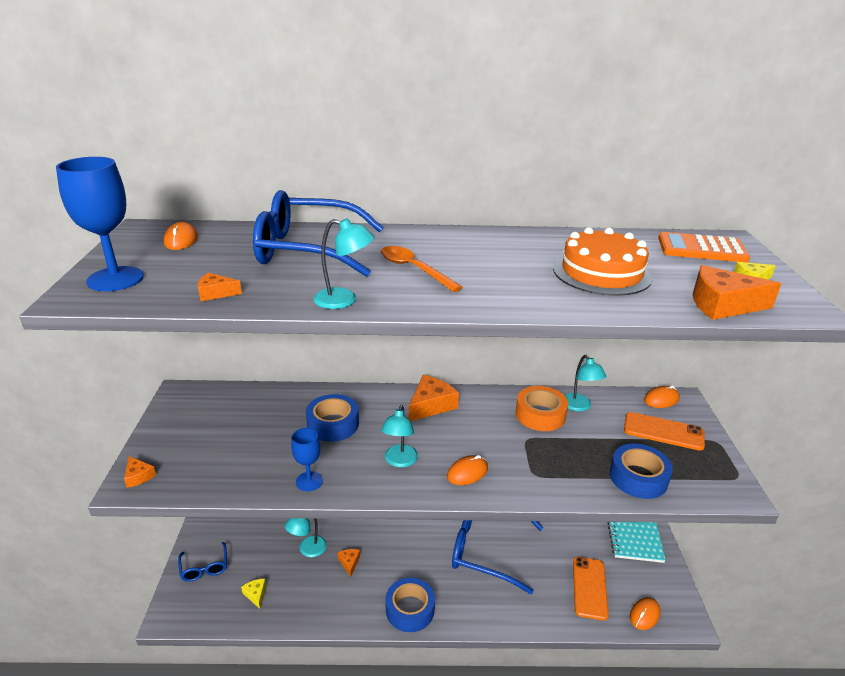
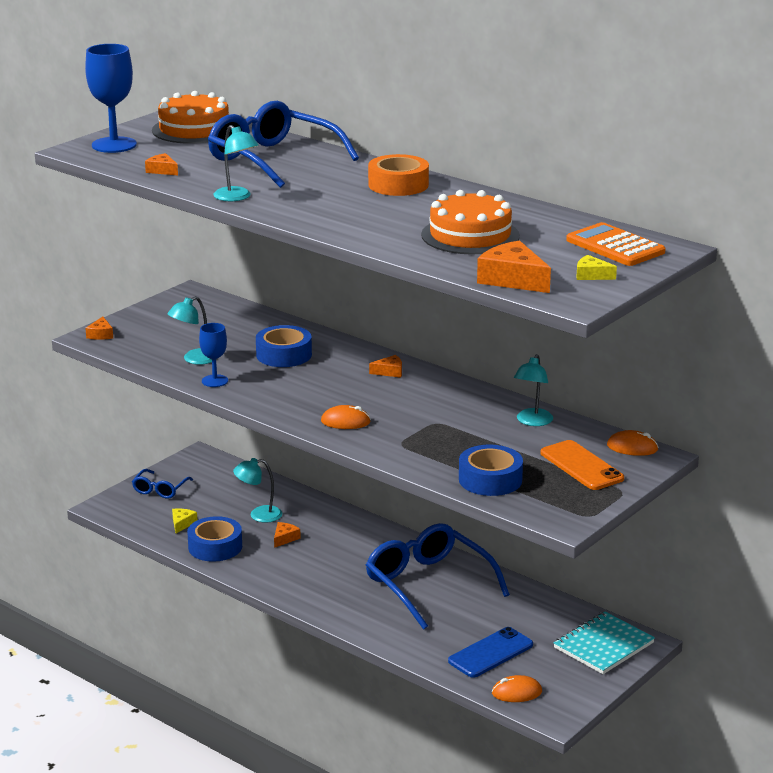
camera: 40 degrees right, 5 degrees down
orange mouse [164,222,198,250] -> orange cake [152,91,229,144]
orange spoon [381,246,463,292] -> none
turquoise lamp [381,405,418,467] -> turquoise lamp moved to [167,296,212,365]
blue tape [386,578,435,632] -> blue tape moved to [187,516,242,562]
orange cheese [409,375,459,421] -> orange cheese [369,355,402,378], size x0.53
orange tape [515,386,568,431] -> orange tape moved to [368,154,429,196]
orange phone [573,557,609,620] -> blue phone [448,627,533,678]

